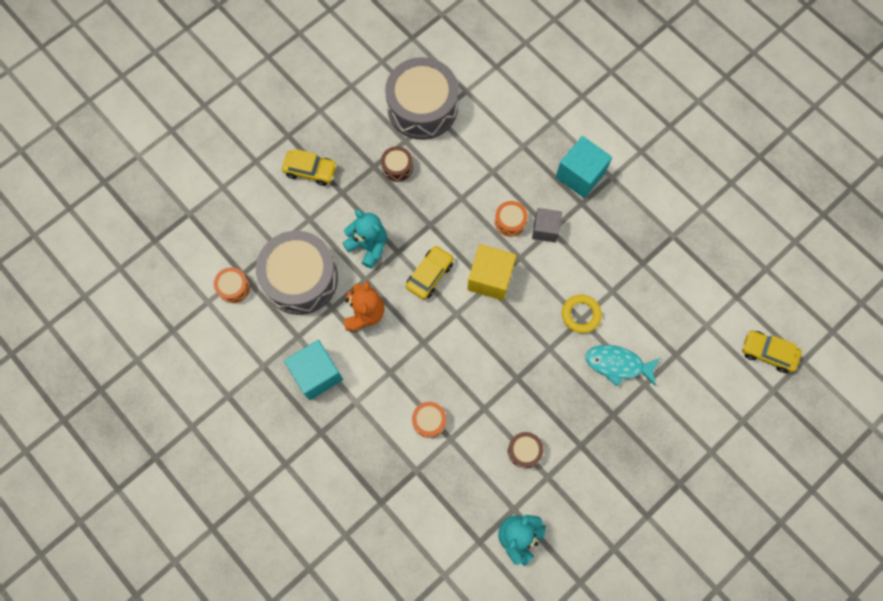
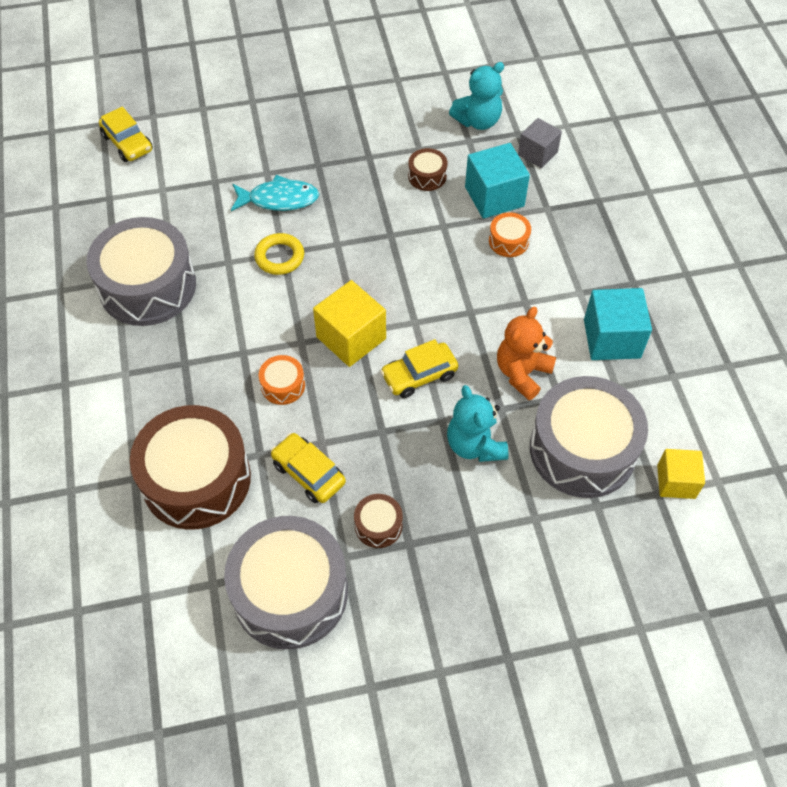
camera: 150 degrees left, 15 degrees down
orange drum [214,267,250,303] -> yellow cube [657,449,705,499]
yellow car [282,149,337,186] -> yellow car moved to [271,433,346,503]
grey cube [532,208,562,243] -> grey cube moved to [518,118,562,168]
turquoise cube [556,136,612,198] -> turquoise cube moved to [465,143,530,219]
turquoise fish [585,345,660,387] -> turquoise fish turned 45 degrees counterclockwise [231,175,319,211]
none -> grey drum [86,217,196,326]
none -> brown drum [130,405,251,530]

